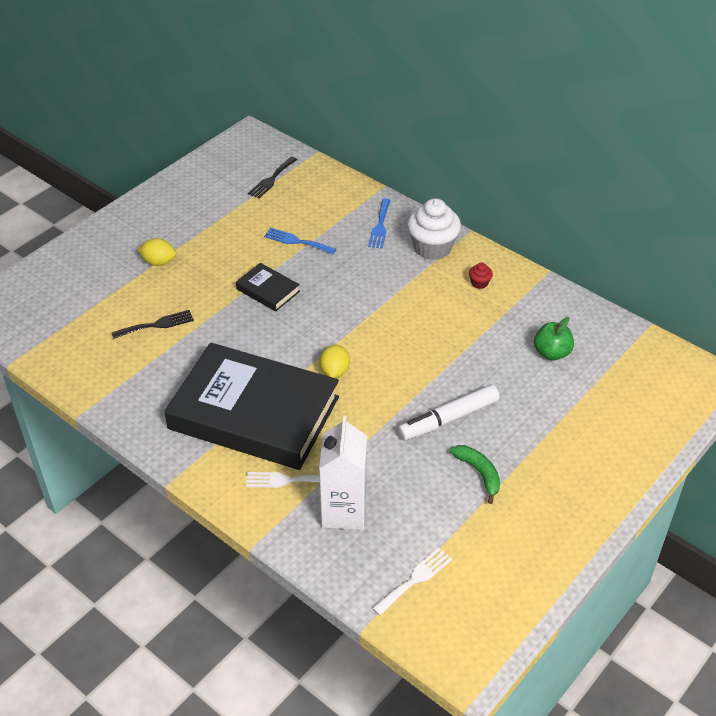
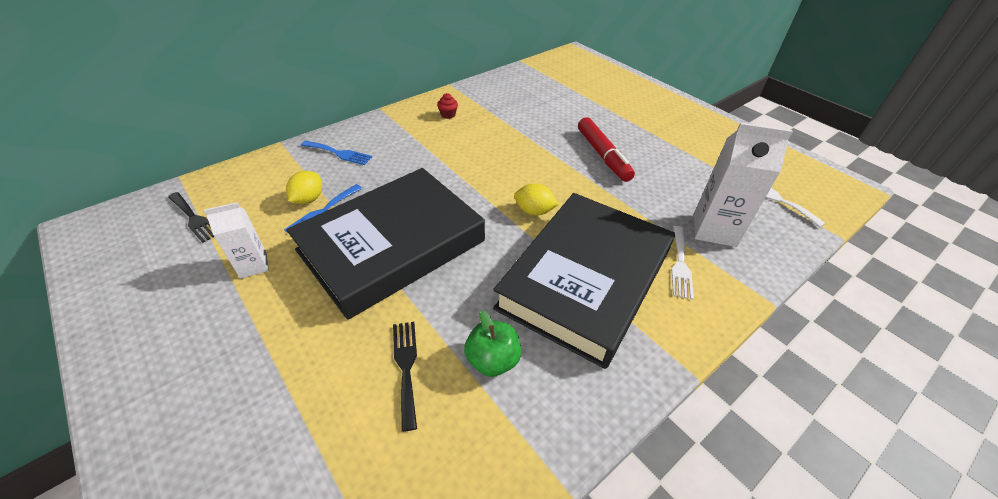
camera: 80 degrees left, 0 degrees up
yellow lemon [137,238,176,266] -> yellow lemon moved to [286,171,322,204]
black book [236,263,300,312] -> black book [286,168,485,320], size x2.45
white marker [398,384,500,441] -> red marker [578,117,635,182]
white cupcake [407,198,461,260] -> none
green banana [450,445,500,504] -> none
green apple [534,317,574,360] -> green apple moved to [464,311,521,377]
none -> white carton [204,202,269,279]

